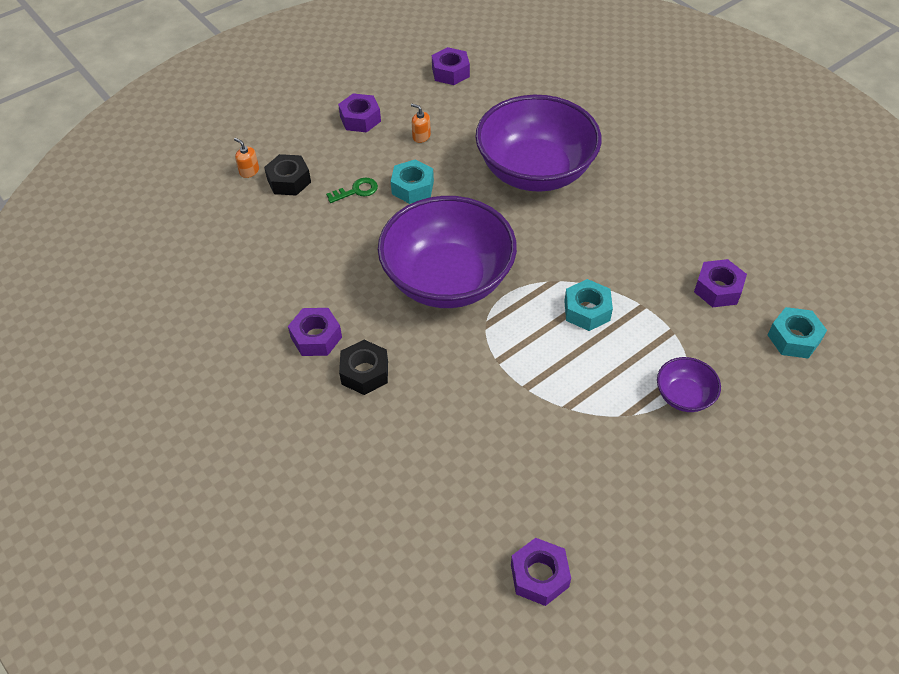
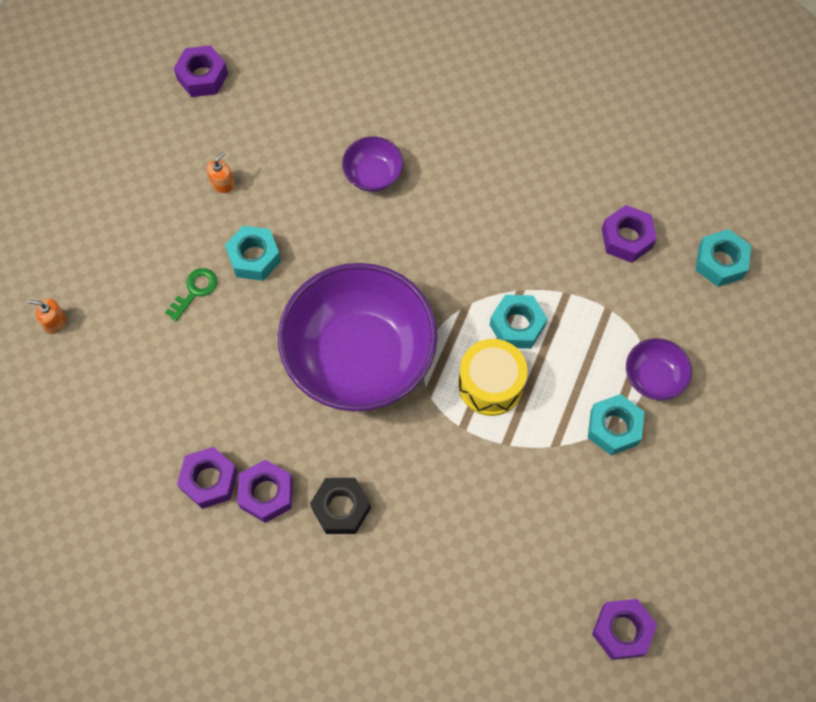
camera: 30 degrees left, 15 degrees up
black nut [264,154,311,196] -> none
purple nut [338,93,381,133] -> purple nut moved to [177,447,238,509]
orange soap dispenser [411,104,431,143] -> orange soap dispenser turned 120 degrees clockwise [207,151,235,193]
purple bowl [475,95,602,192] -> purple bowl [342,136,403,192], size x0.42
none -> yellow drum [458,339,528,416]
none -> turquoise nut [588,394,644,455]

